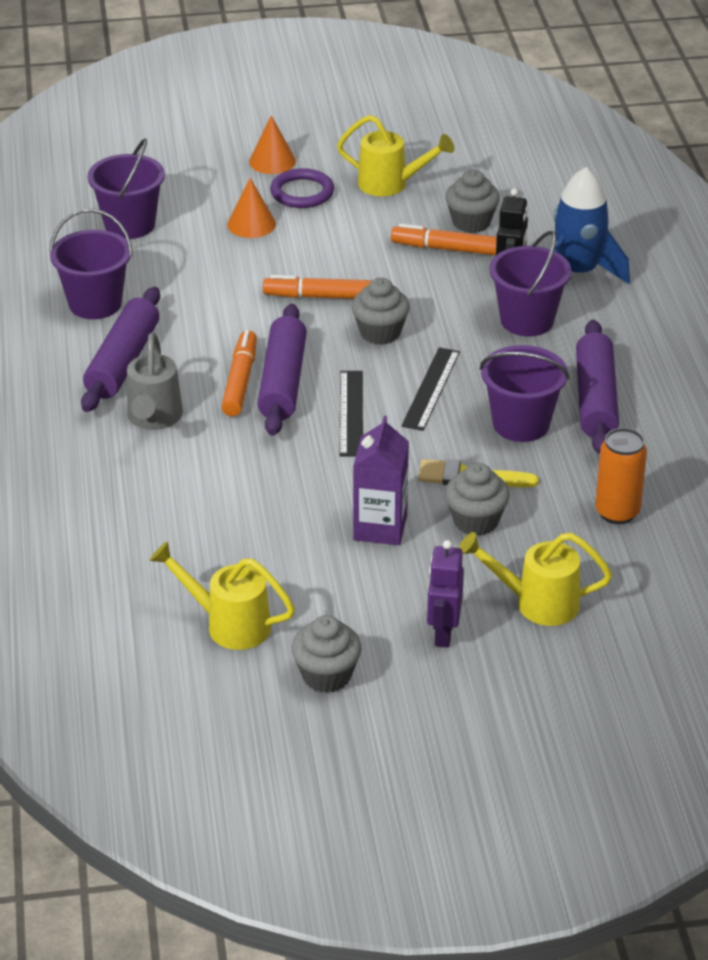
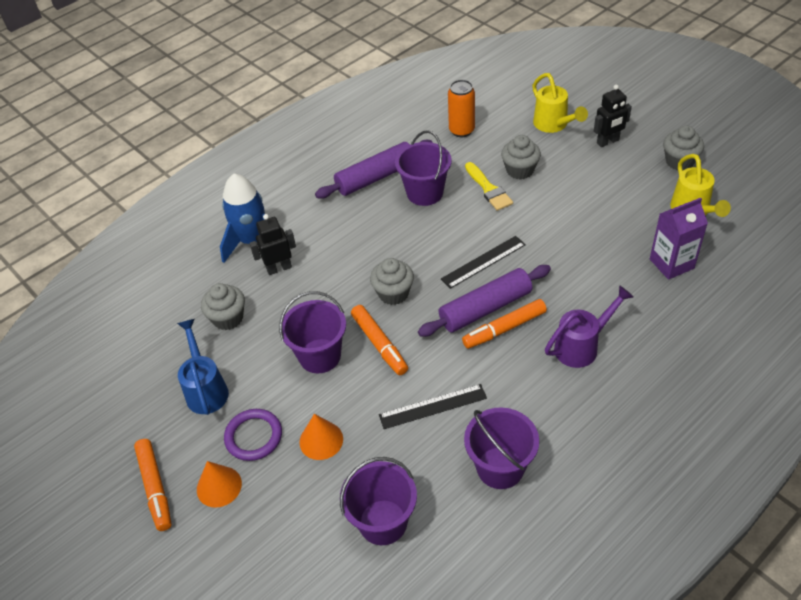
camera: 120 degrees left, 10 degrees up
purple rolling pin [81,287,160,412] -> none
grey watering can [127,332,183,430] -> purple watering can [545,285,633,368]
yellow watering can [337,115,454,196] -> blue watering can [177,319,229,415]
purple carton [353,416,409,545] -> purple carton moved to [650,198,708,280]
orange marker [391,224,497,255] -> orange marker moved to [134,439,172,531]
black ruler [401,347,460,431] -> black ruler moved to [379,384,487,429]
purple robot [427,540,464,647] -> black robot [594,85,632,147]
purple bucket [489,231,571,336] -> purple bucket moved to [279,291,346,373]

